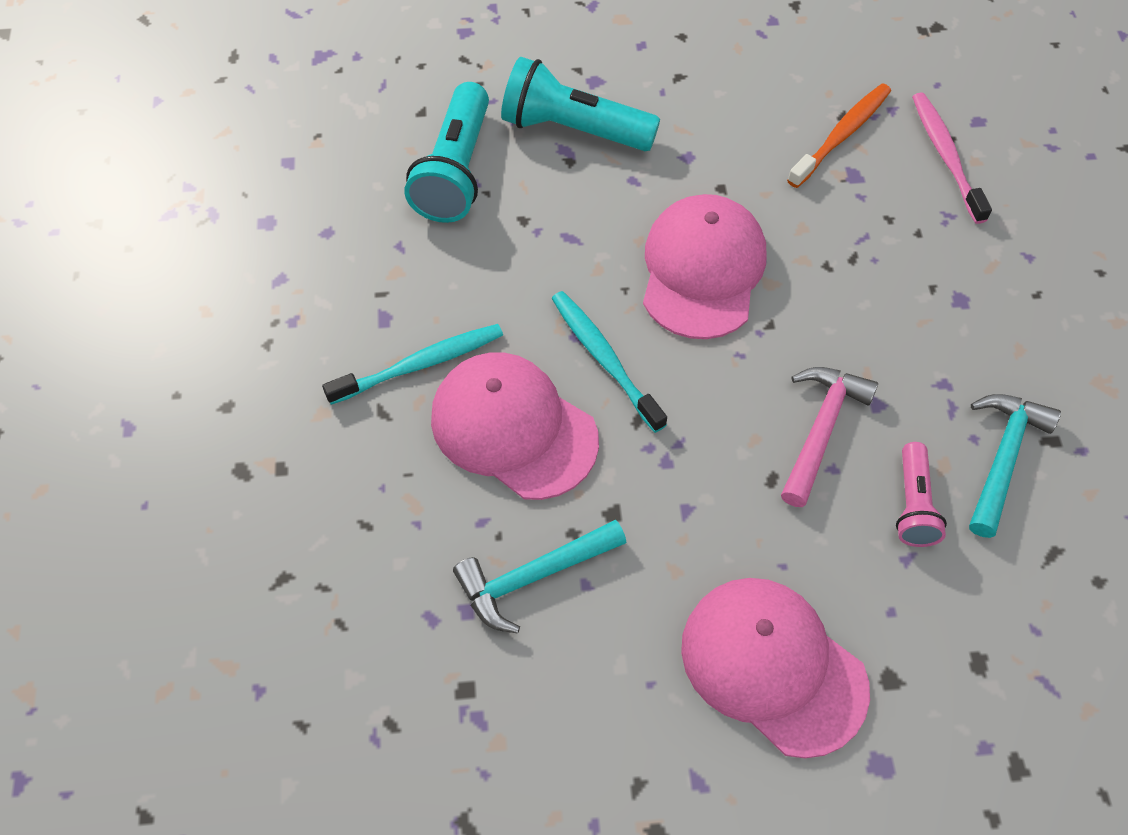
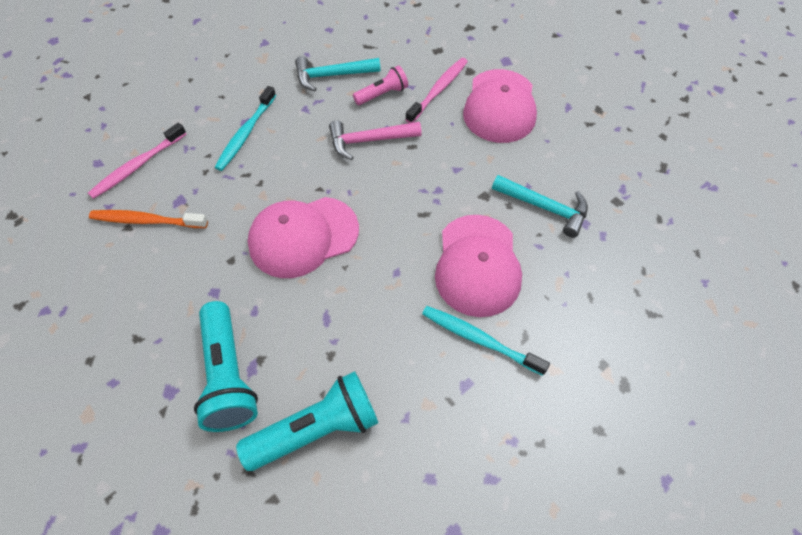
camera: 125 degrees left, 0 degrees up
turquoise toothbrush [551,291,667,433] -> turquoise toothbrush moved to [215,86,276,171]
none -> pink toothbrush [405,58,468,123]

